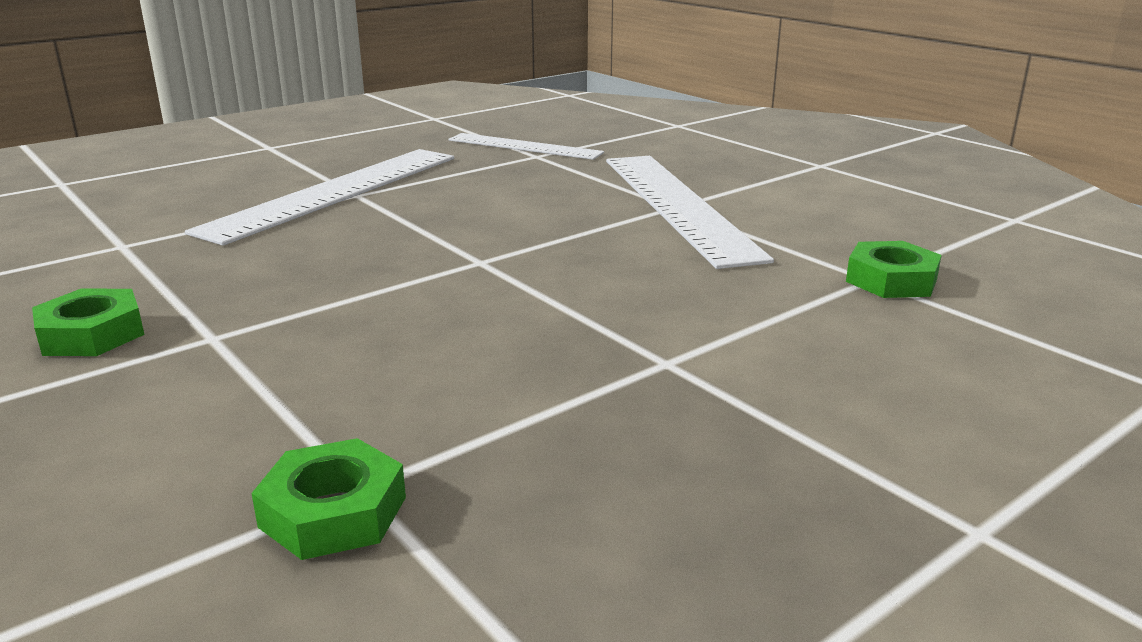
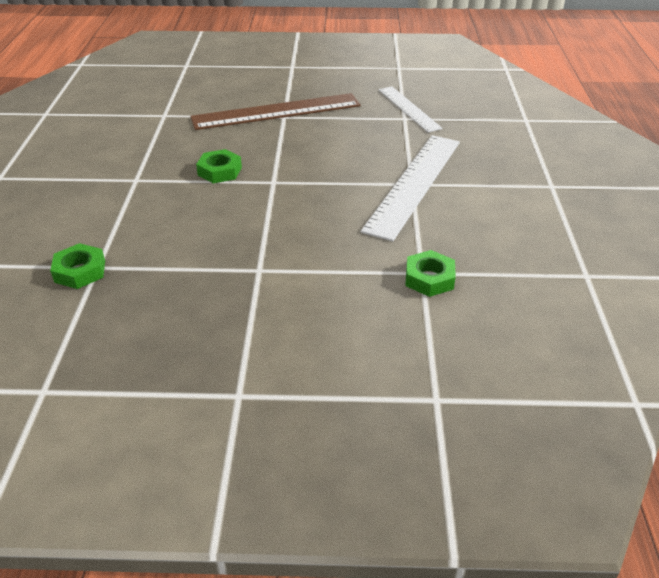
camera: 40 degrees right, 15 degrees up
green nut [32,289,144,356] -> green nut moved to [196,149,242,183]
white ruler [185,149,454,246] -> brown ruler [190,93,361,130]

